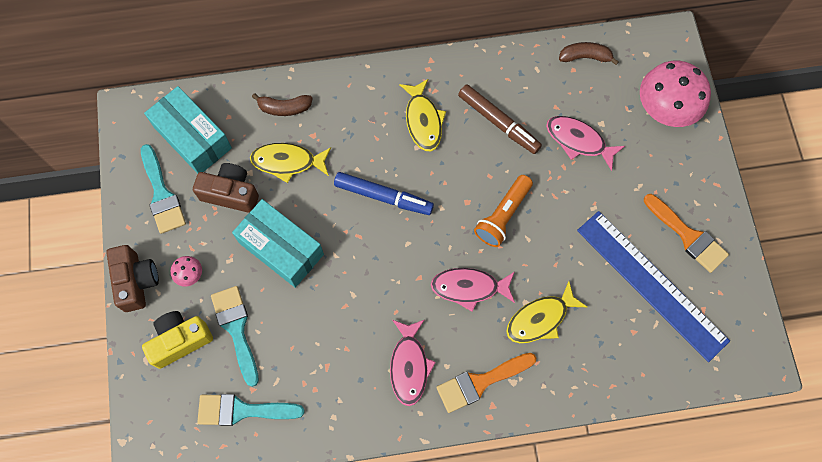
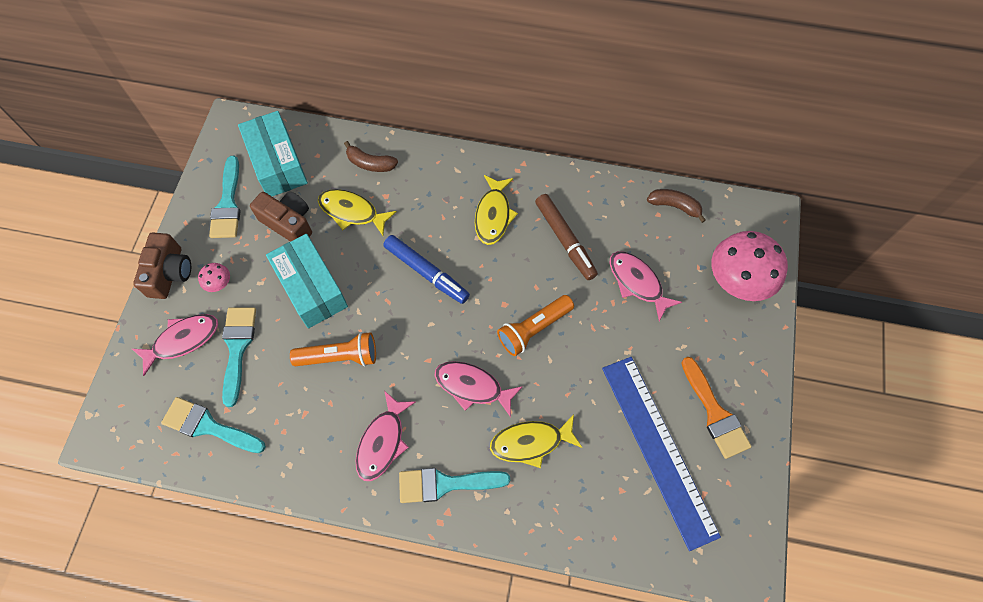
camera: 20 degrees right, 5 degrees down
yellow camera [142,311,213,369] -> pink fish [132,314,218,376]
orange brush [436,353,536,413] -> turquoise brush [399,468,510,503]
none -> orange flashlight [290,332,376,366]

